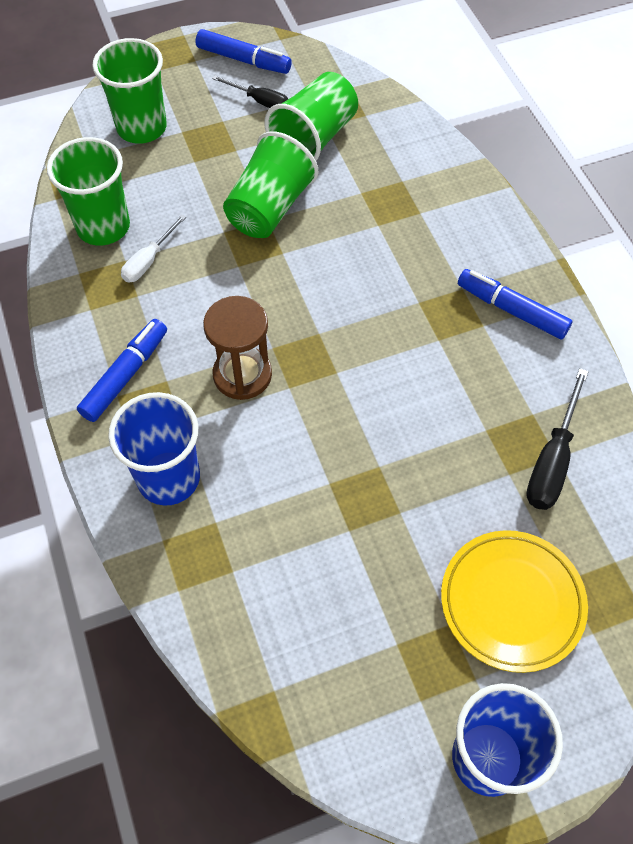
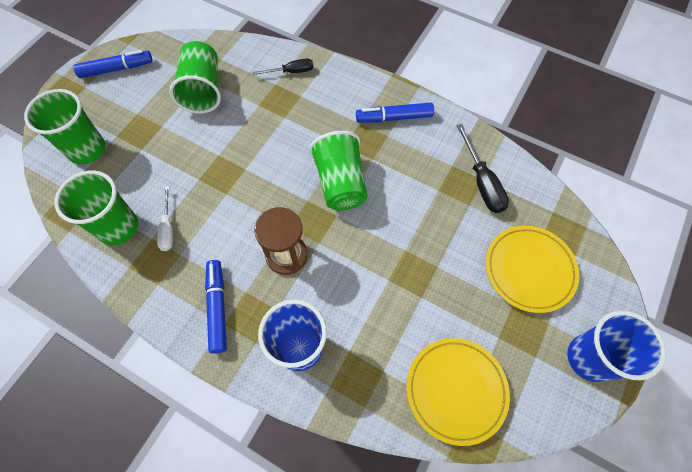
camera: 40 degrees left, 5 degrees up
black screwdriver [212,75,288,108] -> black screwdriver moved to [252,59,313,75]
green cup [223,131,319,238] -> green cup moved to [309,131,367,211]
none -> yellow plate [406,338,510,446]

